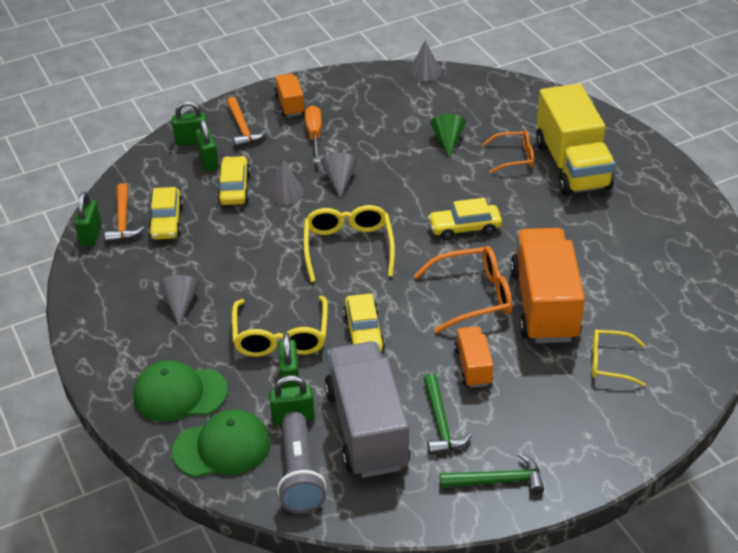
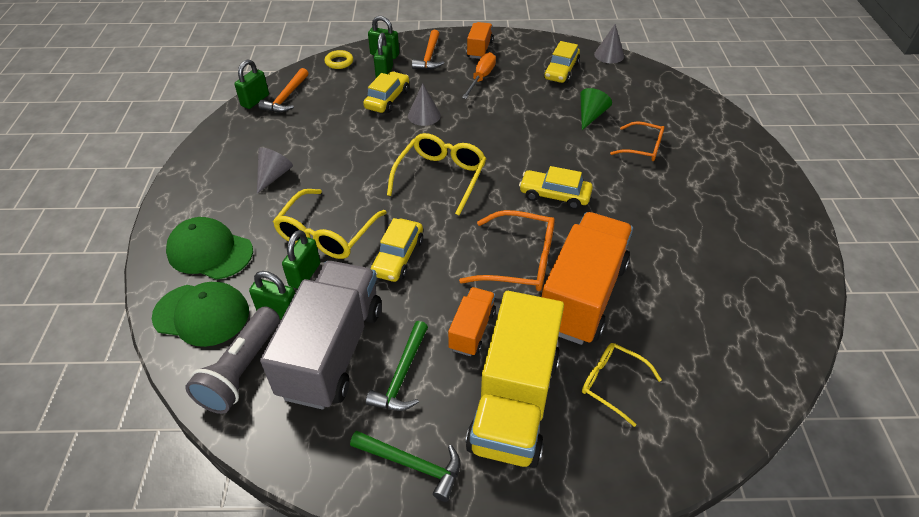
camera: 25 degrees right, 5 degrees up
yellow car [148,187,183,240] -> yellow car moved to [544,41,580,83]
grey cone [321,153,357,198] -> none
yellow truck [536,84,615,196] -> yellow truck moved to [465,291,564,468]
none -> yellow ring [324,50,353,69]

